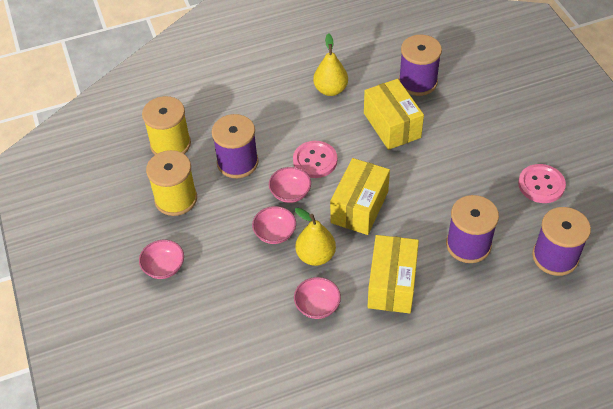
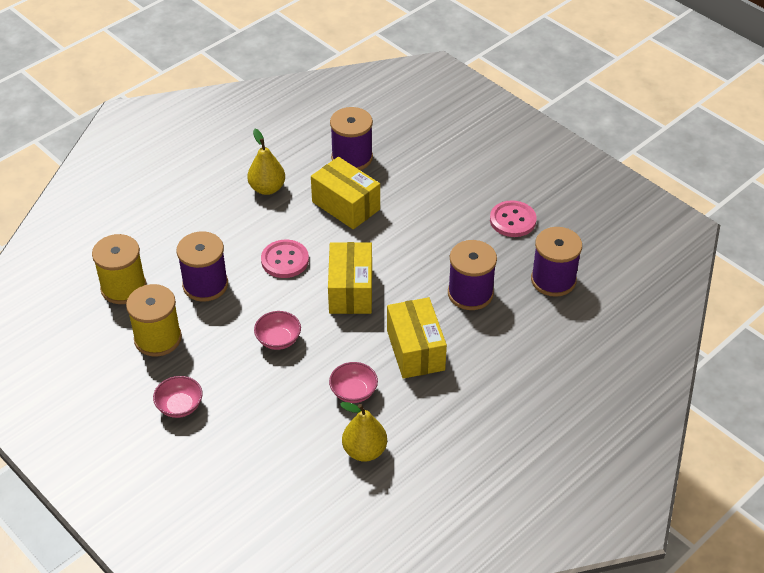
camera: 25 degrees left, 5 degrees down
pink bowl [269,167,311,203] -> none
yellow pear [295,208,336,266] -> yellow pear moved to [340,402,387,462]

